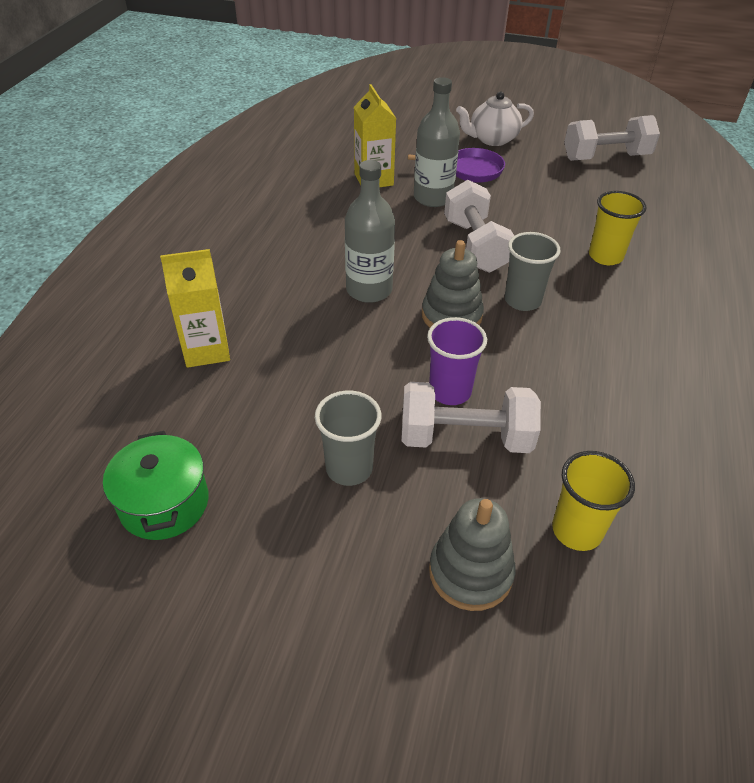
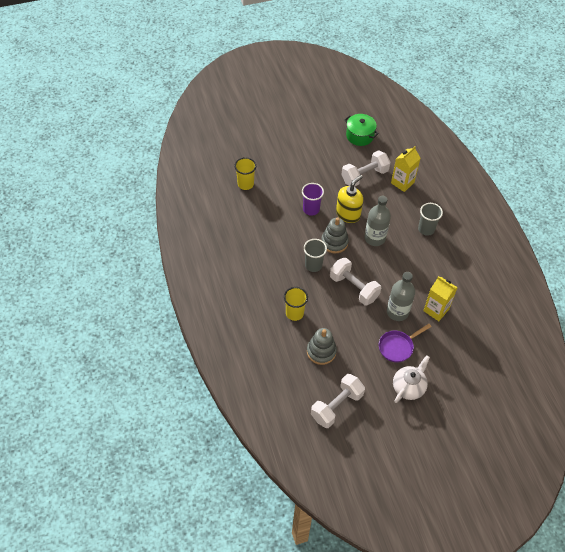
camera: 145 degrees right, 10 degrees up
grey cup [315,390,382,486] -> grey cup moved to [418,203,443,236]
white dumbbell [402,382,541,453] -> white dumbbell moved to [341,150,391,187]
grey stacking toy [429,498,516,611] -> grey stacking toy moved to [307,328,337,365]
none -> yellow soap dispenser [336,175,363,223]

